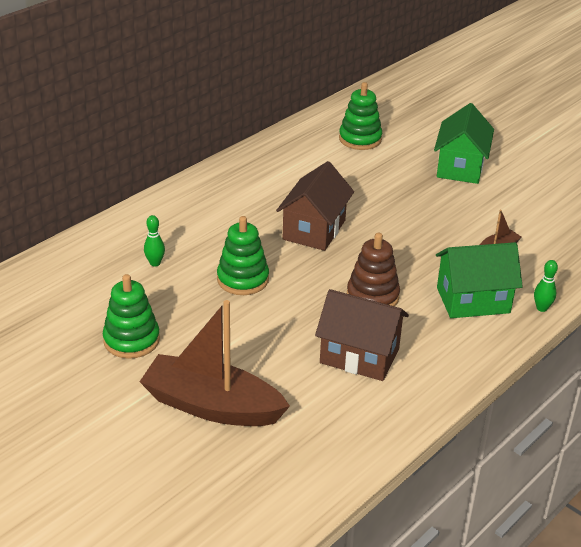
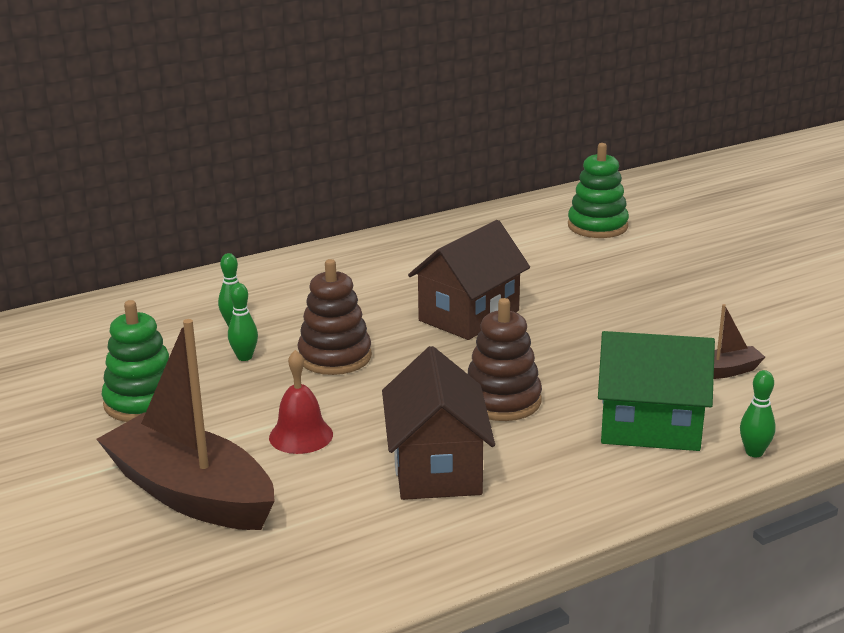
camera: 20 degrees right, 10 degrees down
green stacking toy [217,216,269,295] -> brown stacking toy [298,259,372,375]
brown house [315,289,409,381] -> brown house turned 45 degrees clockwise [382,346,495,500]
green house [434,103,494,184] -> none
none -> green bowling pin [228,283,258,361]
none -> red bell [269,350,333,454]

